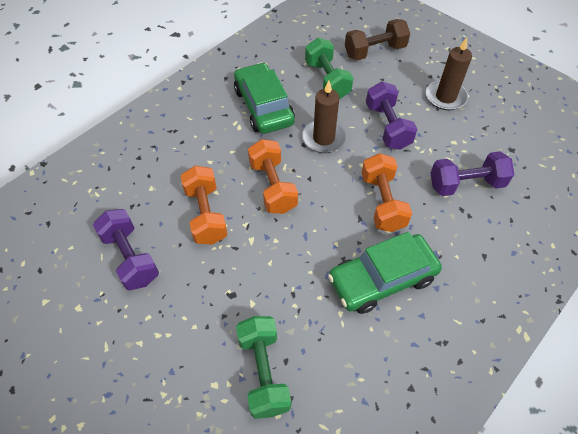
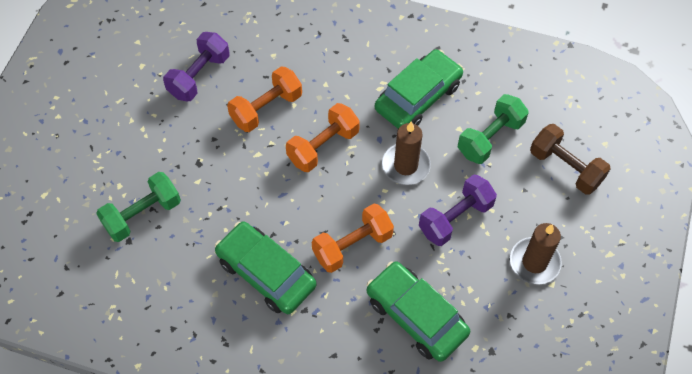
camera: 65 degrees right, 5 degrees up
purple dumbbell [430,151,514,196] -> green car [367,261,470,362]

